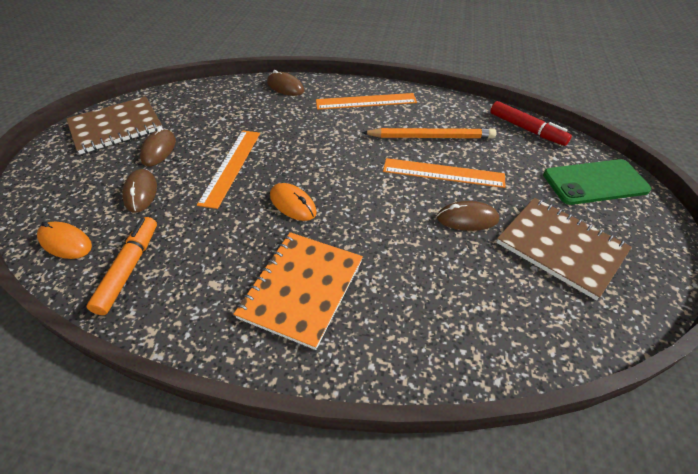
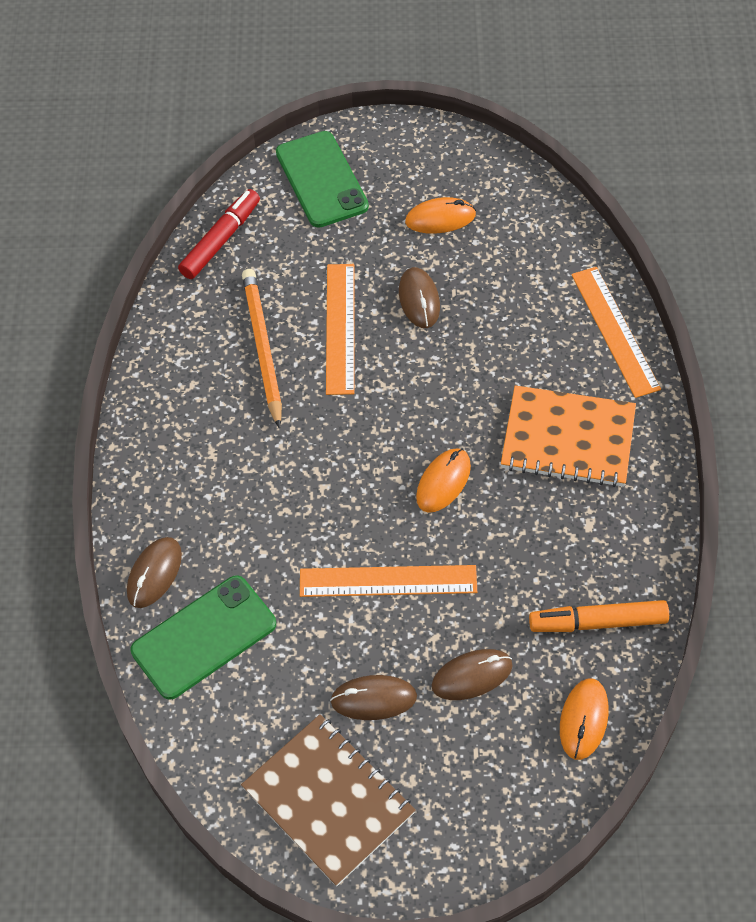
camera: 100 degrees left, 10 degrees up
orange ruler [316,93,417,110] -> orange ruler moved to [571,267,661,398]
brown notebook [497,198,632,300] -> orange mouse [405,197,476,234]
none -> green phone [131,575,276,700]

